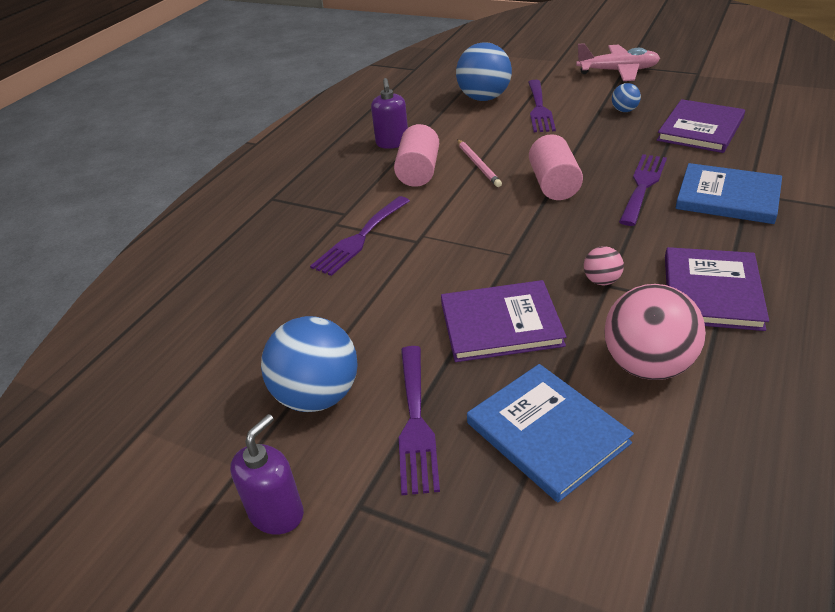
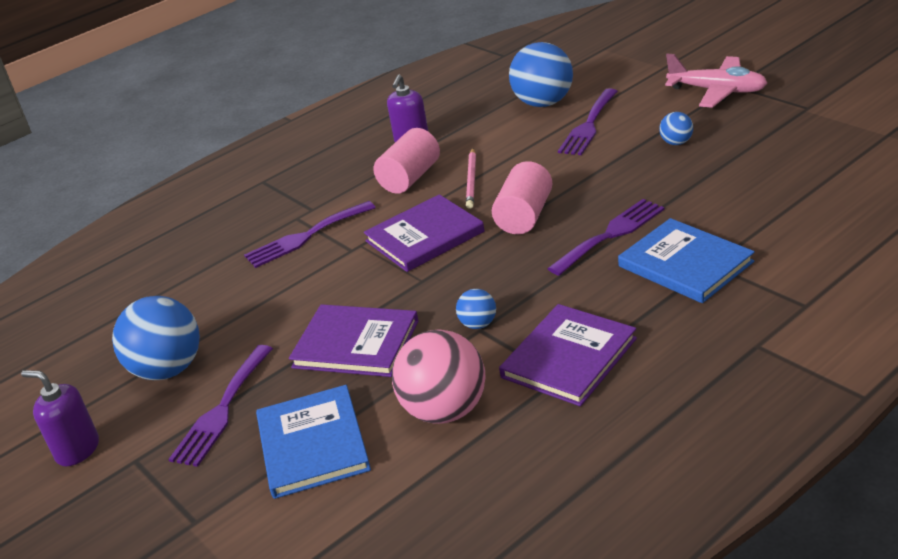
camera: 25 degrees right, 5 degrees down
purple soap dispenser [230,414,304,534] -> purple soap dispenser turned 120 degrees counterclockwise [21,370,99,466]
pink ball [584,246,624,285] -> blue ball [456,289,496,329]
purple book [657,99,745,153] -> purple book moved to [364,194,484,272]

